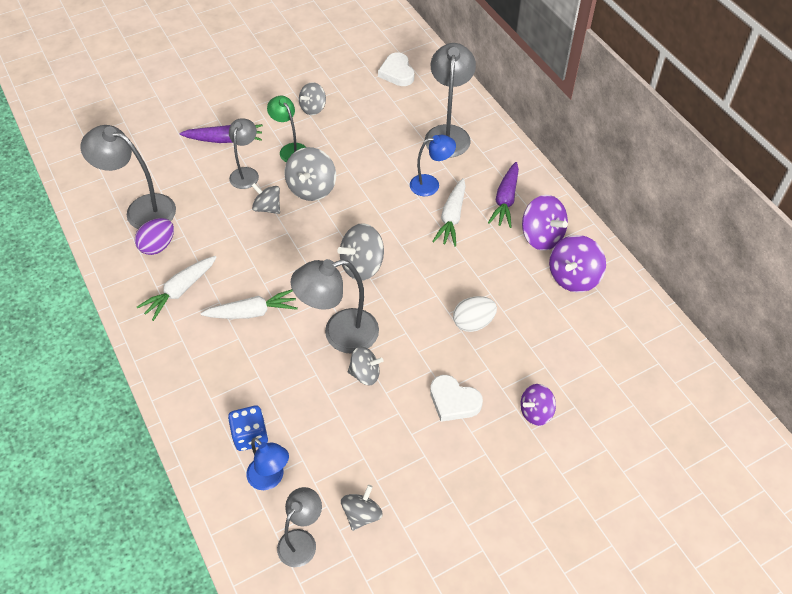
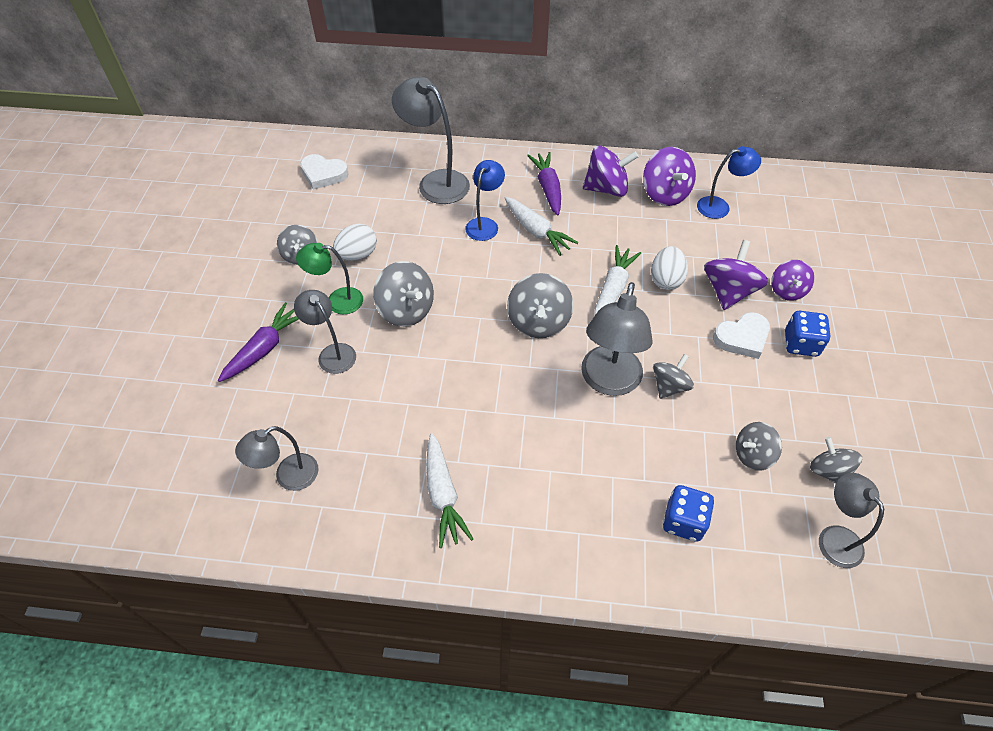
camera: 55 degrees left, 0 degrees up
grey lamp [80,125,176,229] -> grey lamp [235,426,319,491], size x0.62
purple egg [135,218,174,255] -> none
white carrot [200,289,298,319] -> white carrot moved to [595,245,641,315]
blue lamp [246,438,289,490] -> blue lamp moved to [697,146,761,219]
grey spinning top [251,183,280,214] -> grey spinning top moved to [736,422,782,471]
purple carrot [488,162,519,228] -> purple carrot turned 150 degrees counterclockwise [527,152,561,216]
none -> white egg [333,223,377,261]
none -> purple spinning top [704,240,768,310]
none -> blue dice [785,311,831,357]

